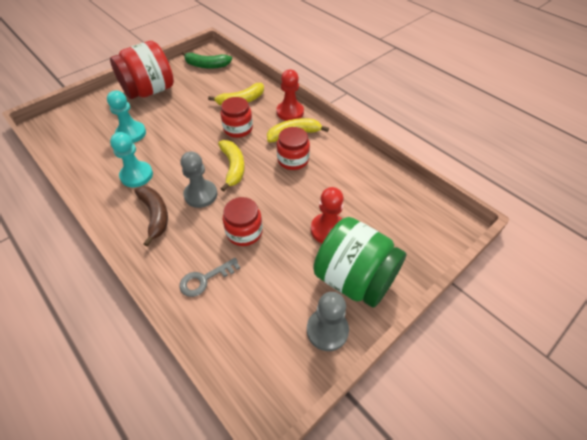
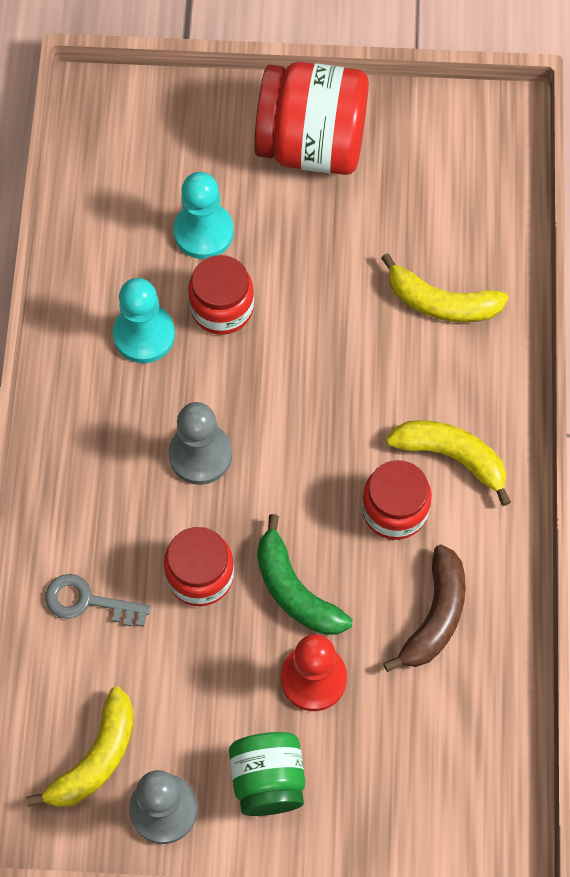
camera: 45 degrees right, 15 degrees up
brown banana [134,186,168,247] -> brown banana moved to [383,544,466,672]
green banana [182,51,232,69] -> green banana moved to [257,514,353,635]
yellow banana [218,140,245,192] -> yellow banana moved to [26,686,134,807]
red jar [221,97,253,138] -> red jar moved to [188,255,254,335]
red pawn [276,70,304,121] -> none
green jar [313,217,407,308] -> green jar [229,732,305,816], size x0.60

